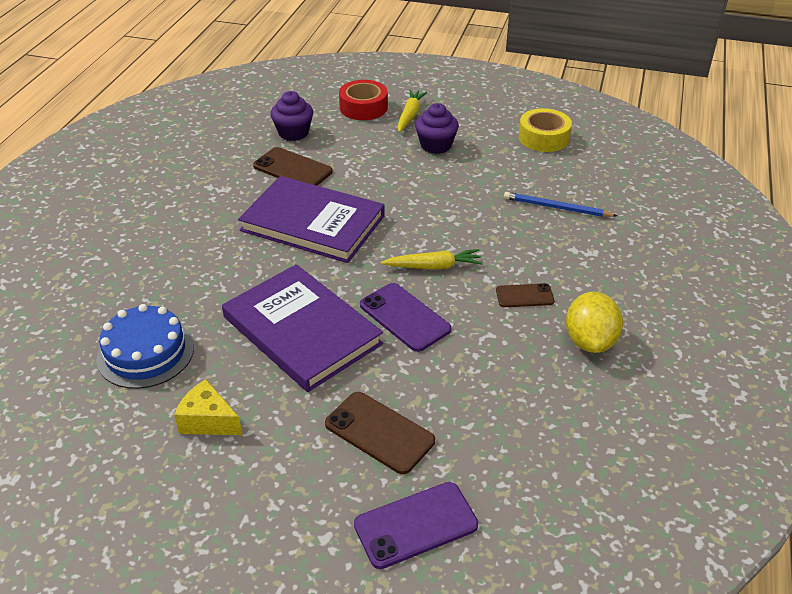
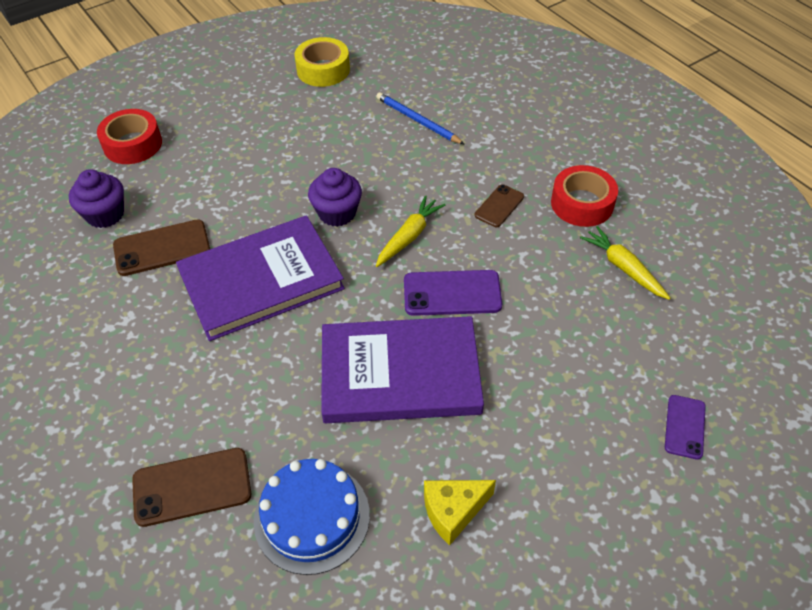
camera: 50 degrees left, 10 degrees up
brown phone [325,392,435,474] -> brown phone moved to [132,448,251,527]
purple phone [354,482,478,569] -> purple phone [665,395,706,460], size x0.62
yellow carrot [397,90,427,132] -> yellow carrot moved to [580,226,670,300]
purple cupcake [415,103,459,154] -> purple cupcake moved to [308,168,362,227]
blue pencil [504,192,617,217] -> blue pencil turned 75 degrees clockwise [376,92,465,145]
yellow lemon [566,292,623,353] -> red tape [551,165,618,227]

